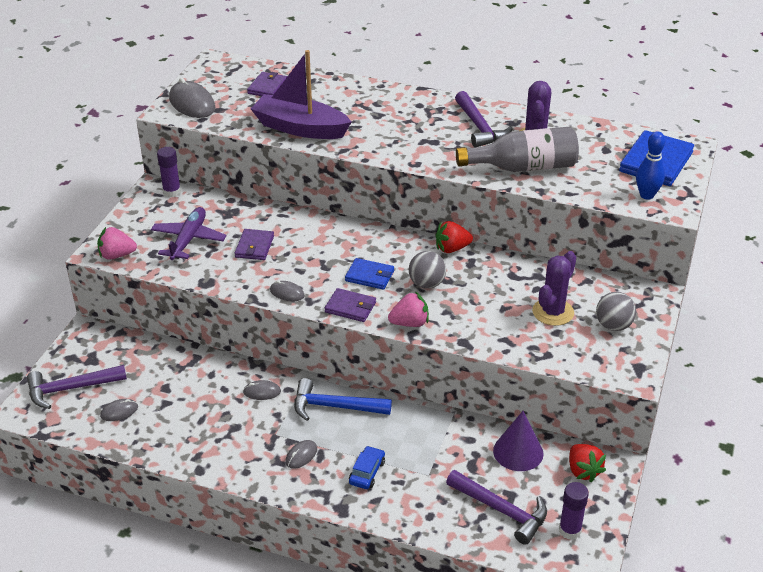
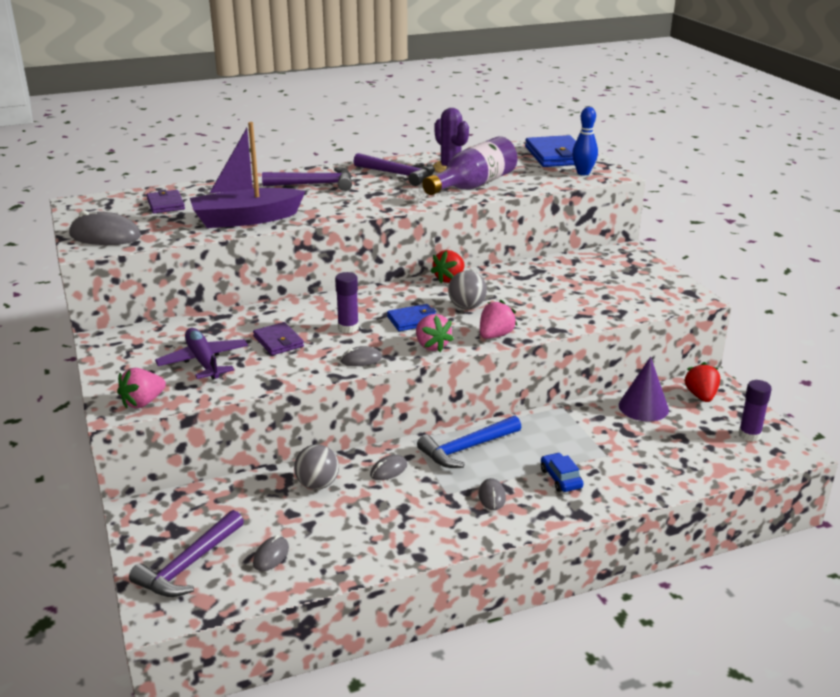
camera: 40 degrees left, 10 degrees down
purple glue stick [157,147,181,197] -> purple glue stick moved to [335,272,359,333]
purple wallet [325,288,376,322] -> pink strawberry [416,314,454,352]
purple hammer [446,470,547,545] -> purple hammer moved to [262,167,352,191]
grey bottle [456,127,579,172] -> purple bottle [422,136,517,195]
purple cactus [532,251,576,326] -> none
red strawberry [569,444,606,482] -> red strawberry turned 120 degrees counterclockwise [684,362,720,402]
grey ball [596,292,636,331] -> grey ball moved to [294,444,339,490]

